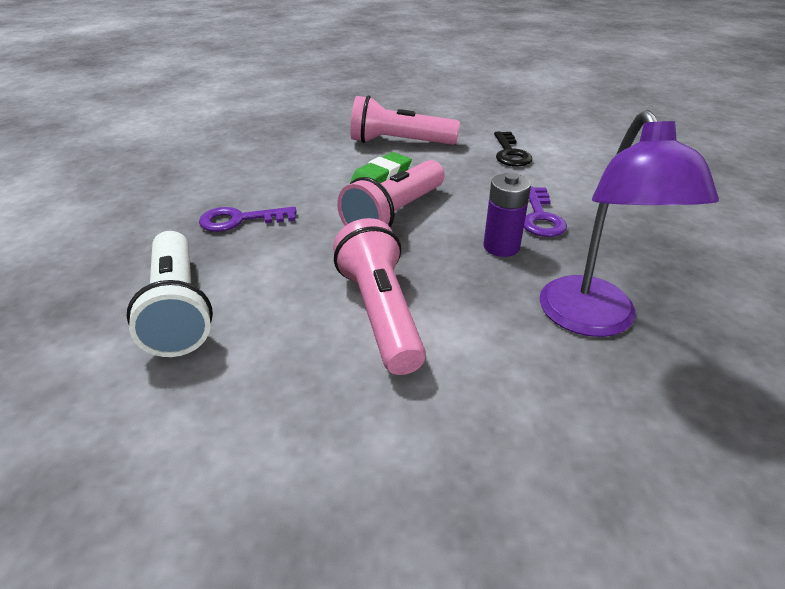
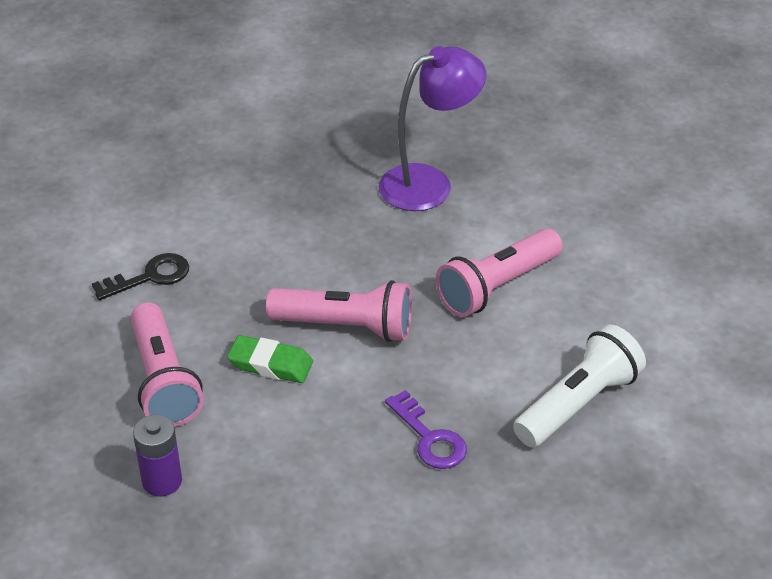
camera: 115 degrees left, 5 degrees up
purple battery [483,173,531,257] -> purple battery moved to [133,415,182,497]
purple key [524,187,567,237] -> none

